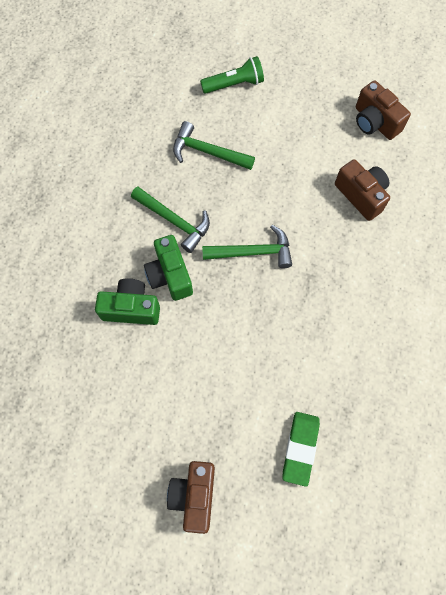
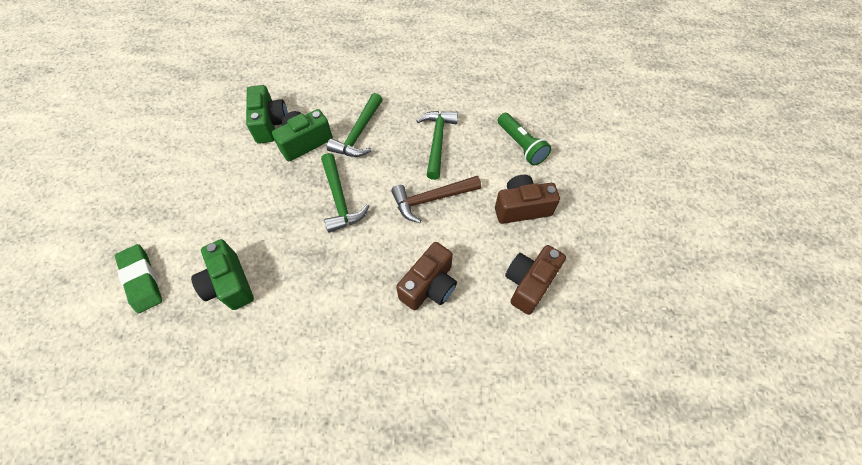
camera: 75 degrees right, 10 degrees down
brown camera [167,461,215,534] -> brown camera moved to [495,175,560,224]
green eraser [282,412,320,487] -> green eraser turned 60 degrees clockwise [115,244,162,313]
none -> green camera [191,239,254,310]
none -> brown hammer [391,176,481,223]

